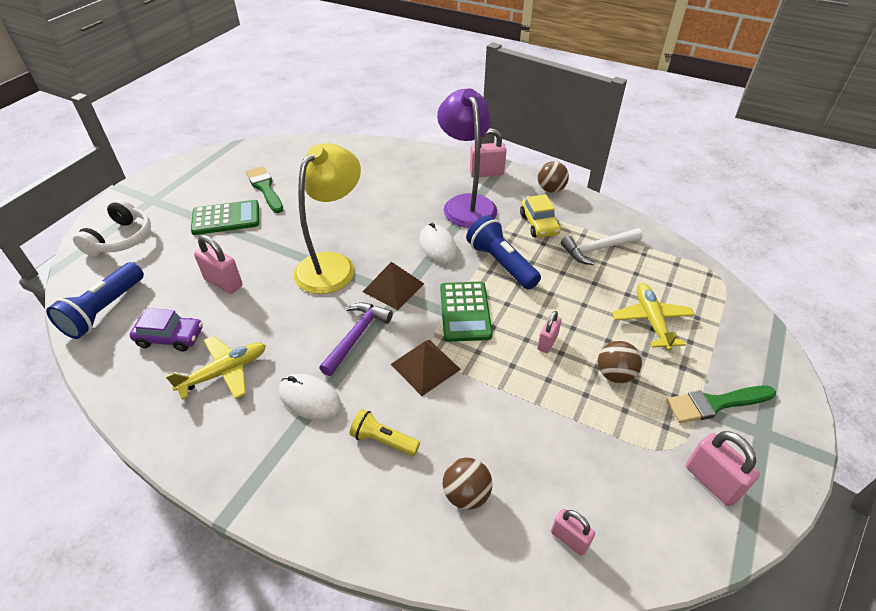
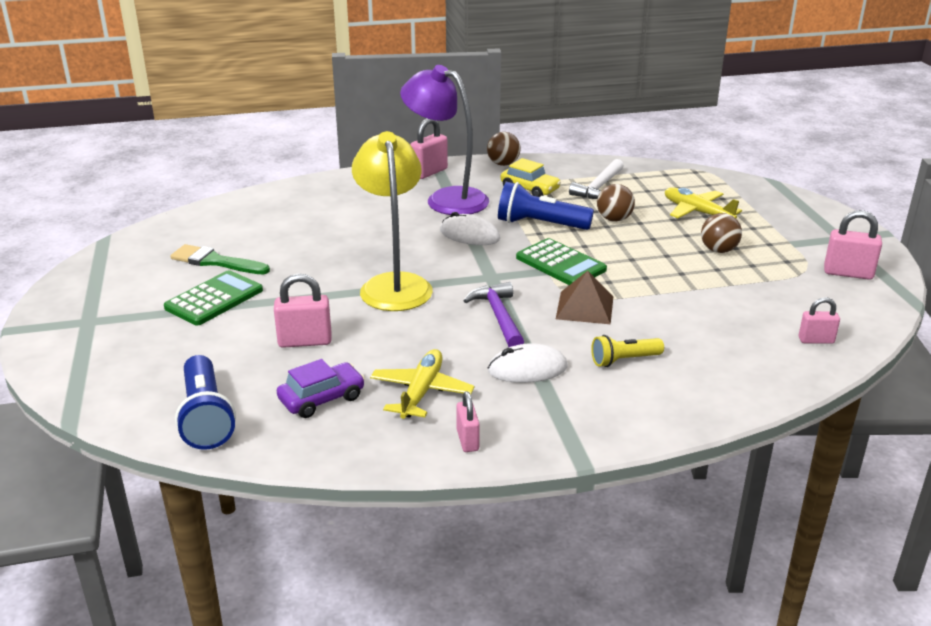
camera: 40 degrees left, 15 degrees down
white headphones [73,198,151,256] -> none
brown pyramid [363,262,424,310] -> none
brown ball [443,458,492,510] -> brown ball moved to [597,184,635,222]
pink padlock [537,311,562,353] -> pink padlock moved to [456,391,480,452]
green brush [666,385,776,423] -> none

